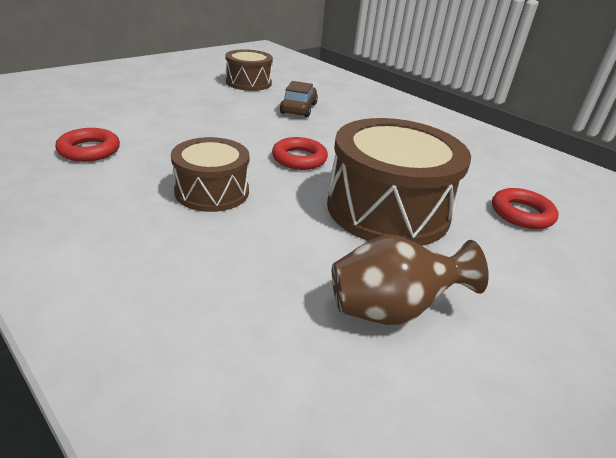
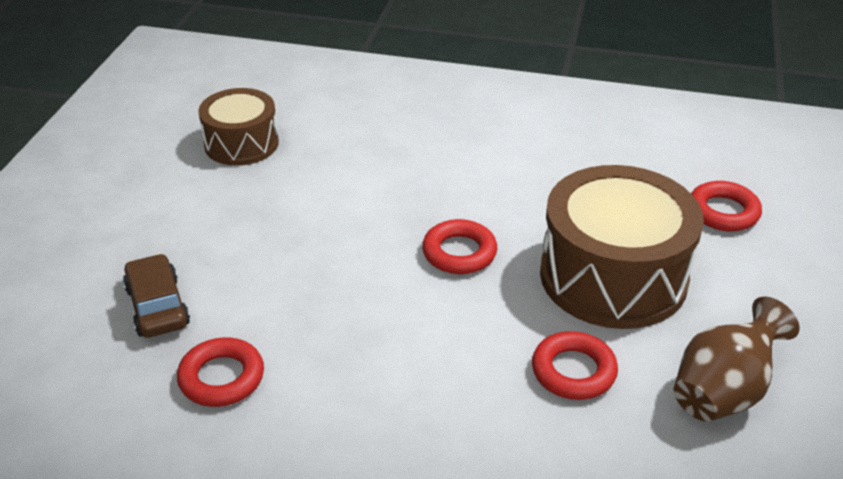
camera: 30 degrees left, 5 degrees up
brown drum [171,137,249,212] -> none
brown car [280,81,318,117] -> brown car moved to [123,254,190,338]
none -> red ring [532,331,618,400]

